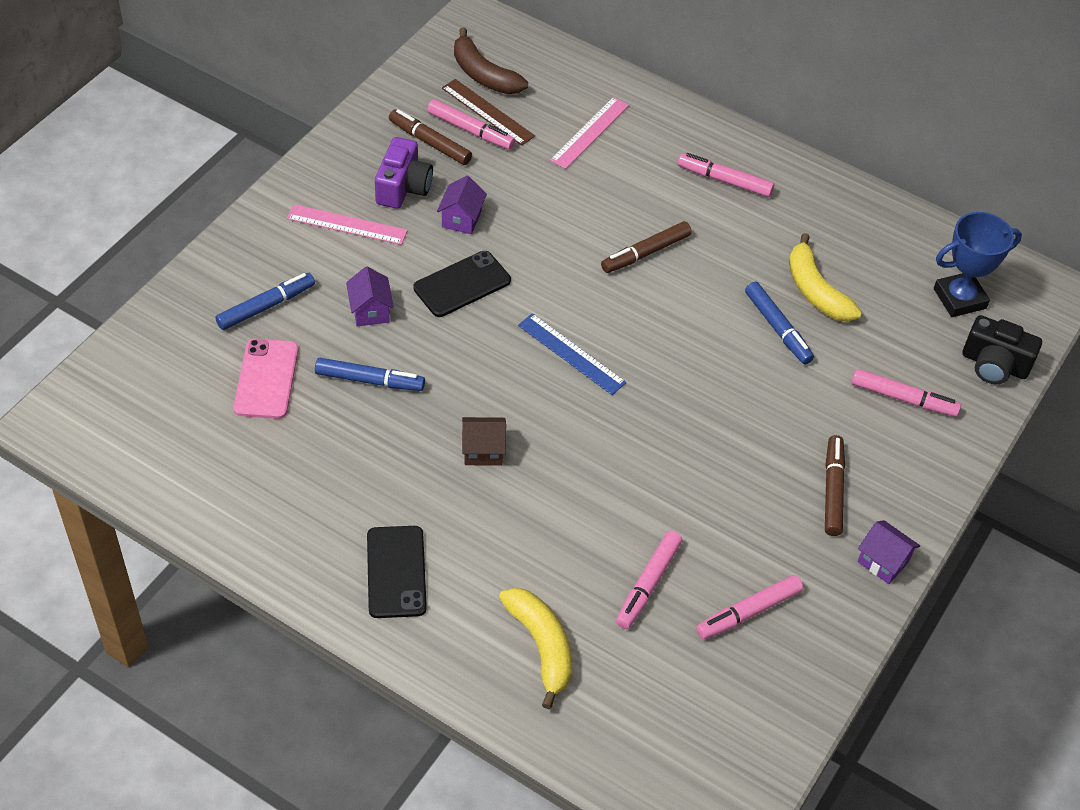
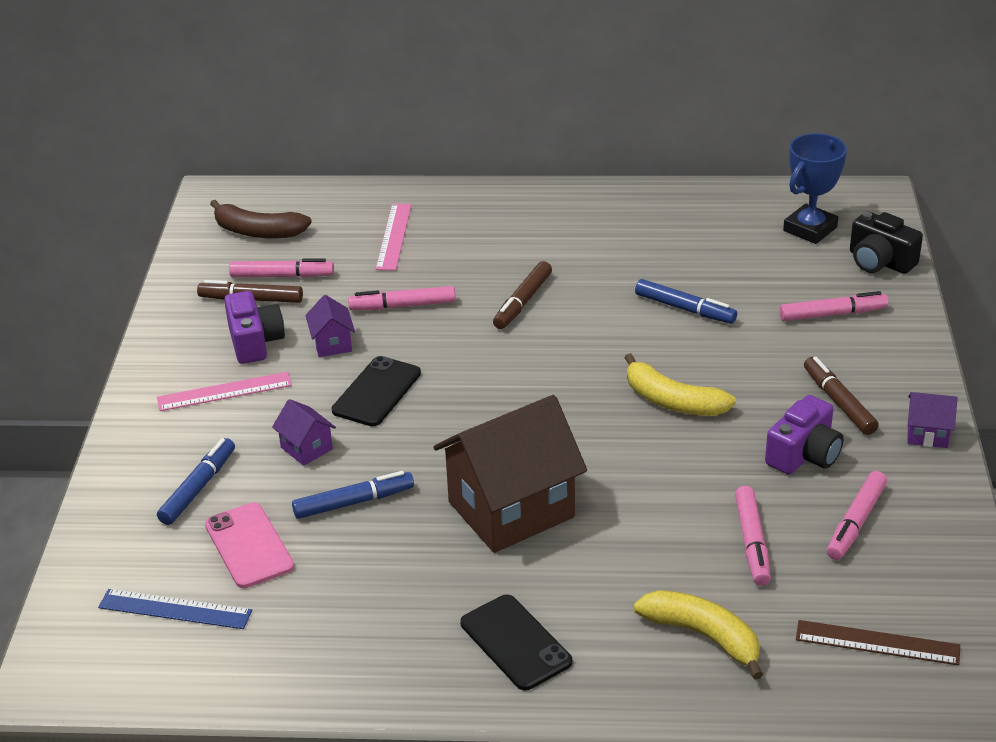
camera: 25 degrees left, 15 degrees down
brown ruler [442,79,535,146] -> brown ruler moved to [796,620,960,666]
brown house [462,417,506,466] -> brown house [434,395,587,553], size x2.32
blue ruler [518,313,626,395] -> blue ruler moved to [98,589,252,629]
pink marker [678,153,774,197] -> pink marker moved to [348,286,456,310]
yellow banana [789,233,862,322] -> yellow banana moved to [624,353,736,416]
black camera [962,315,1042,384] -> black camera turned 45 degrees clockwise [850,211,923,274]
none -> purple camera [765,395,844,475]

